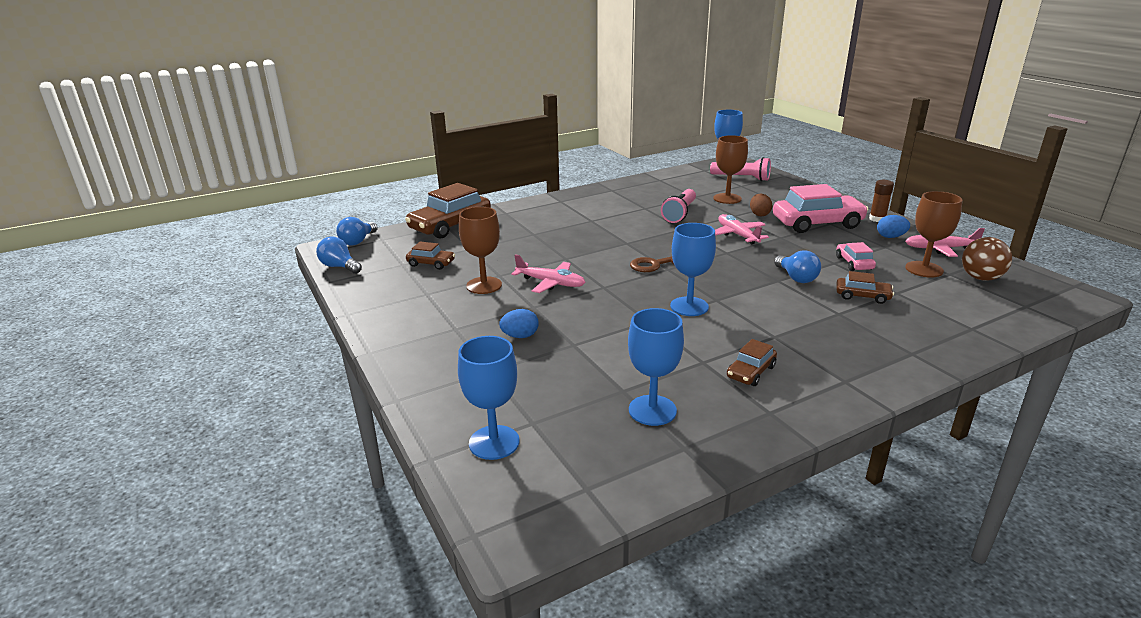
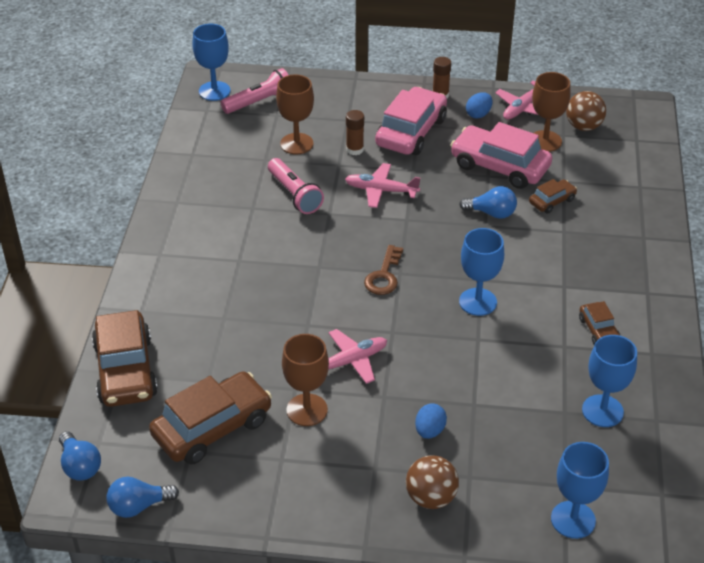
camera: 55 degrees left, 15 degrees up
brown car [406,242,455,270] -> brown car [149,371,272,464], size x2.03
brown egg [750,193,772,216] -> brown glue stick [346,110,364,155]
pink car [836,242,876,271] -> pink car [450,122,552,189], size x2.03
none -> brown ball [406,455,459,509]

